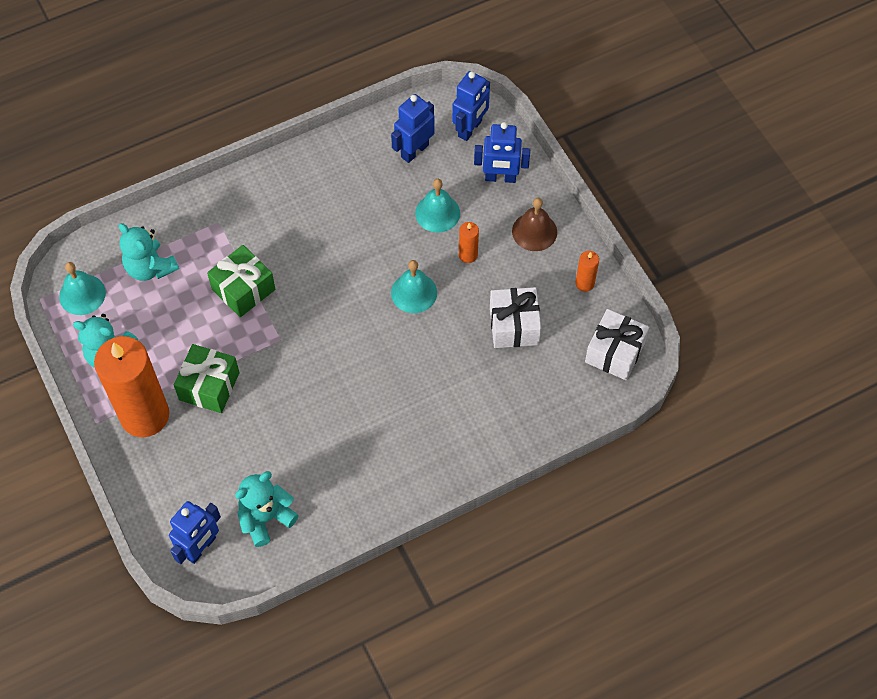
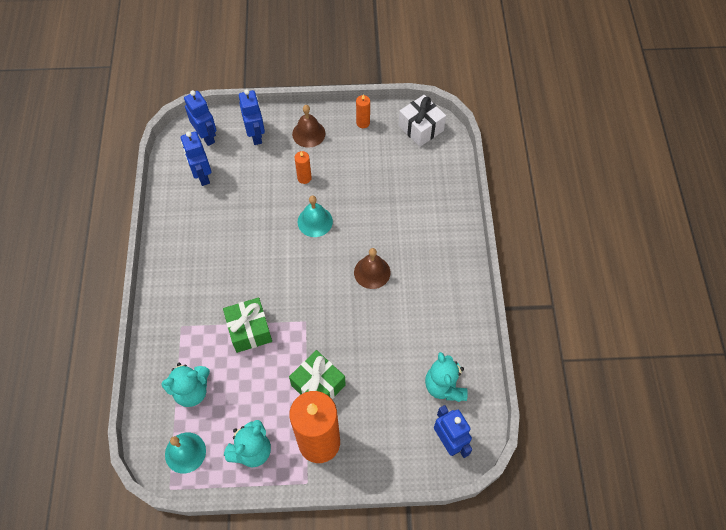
camera: 65 degrees left, 0 degrees up
turquoise bell [415,179,460,233] -> none
blue robot [474,122,530,183] -> blue robot turned 45 degrees counterclockwise [239,89,265,145]
white gift [490,287,541,348] -> none
none -> brown bell [354,248,391,289]

